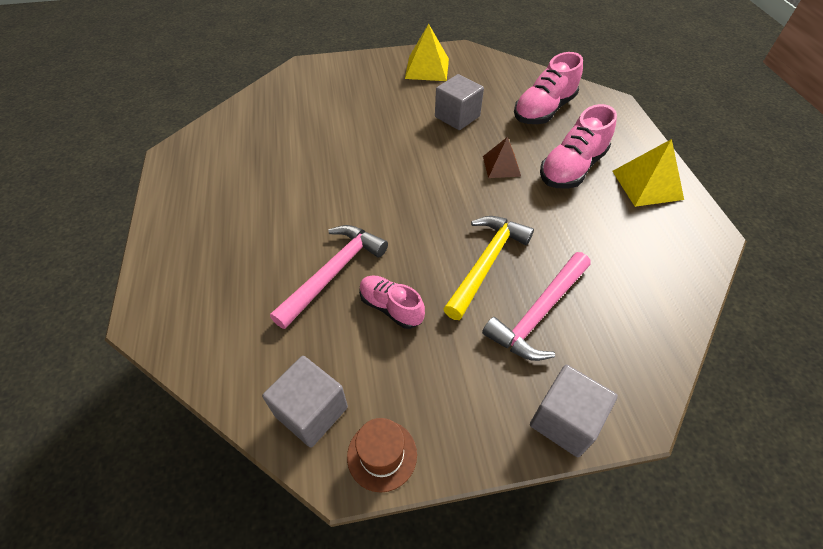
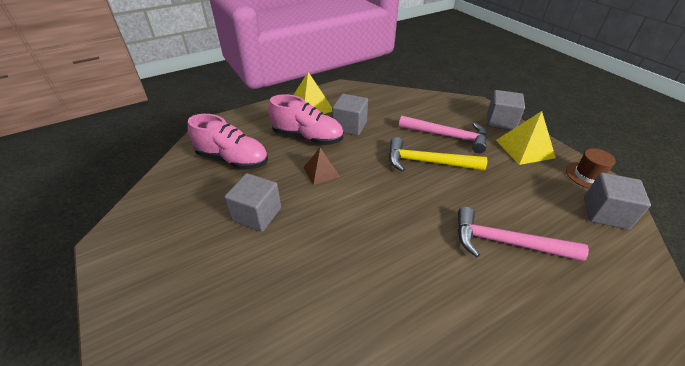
camera: 110 degrees left, 10 degrees down
pink shoe [359,276,425,329] -> none
yellow pyramid [405,24,449,81] -> yellow pyramid moved to [496,111,556,165]
none -> grey cube [332,94,368,136]

